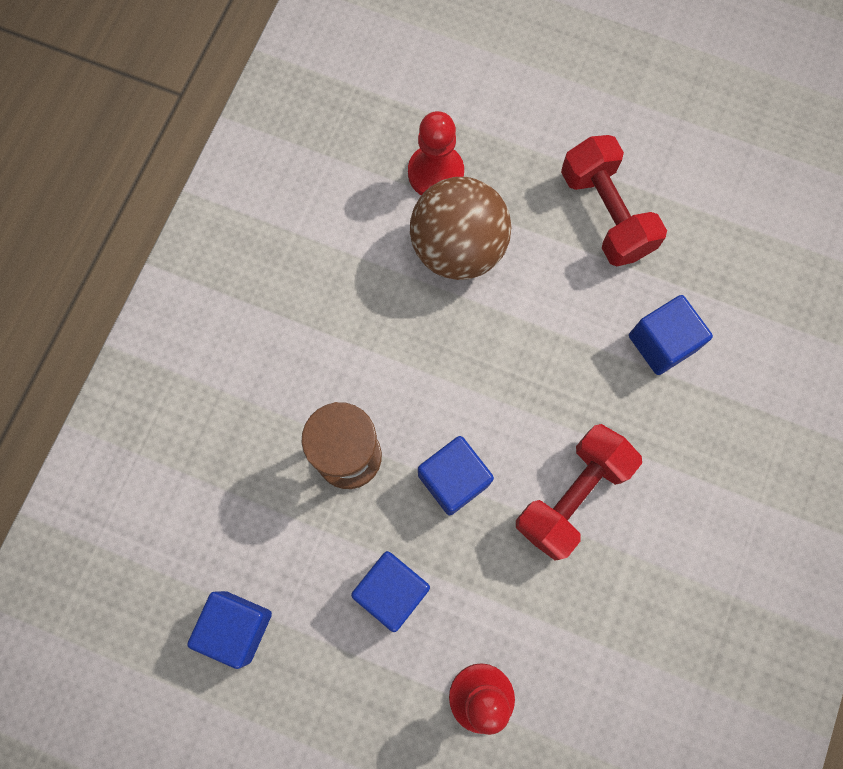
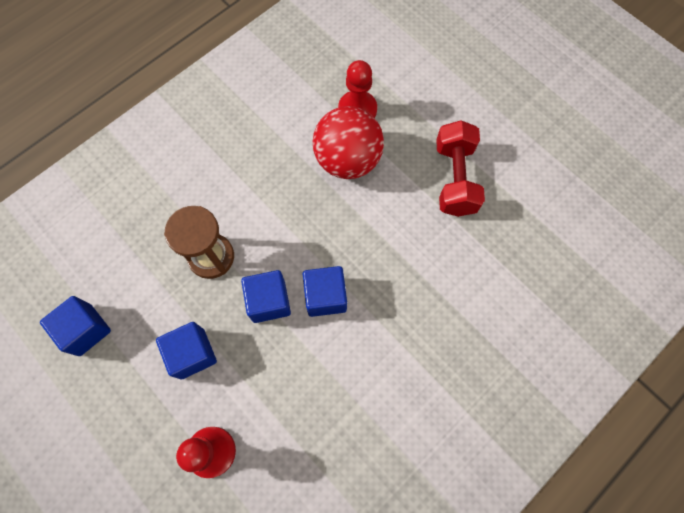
camera: 25 degrees right, 5 degrees down
brown ball [410,177,511,280] -> red ball [313,106,384,179]
red dumbbell [516,424,642,560] -> none
blue cube [629,295,713,375] -> blue cube moved to [303,266,347,317]

